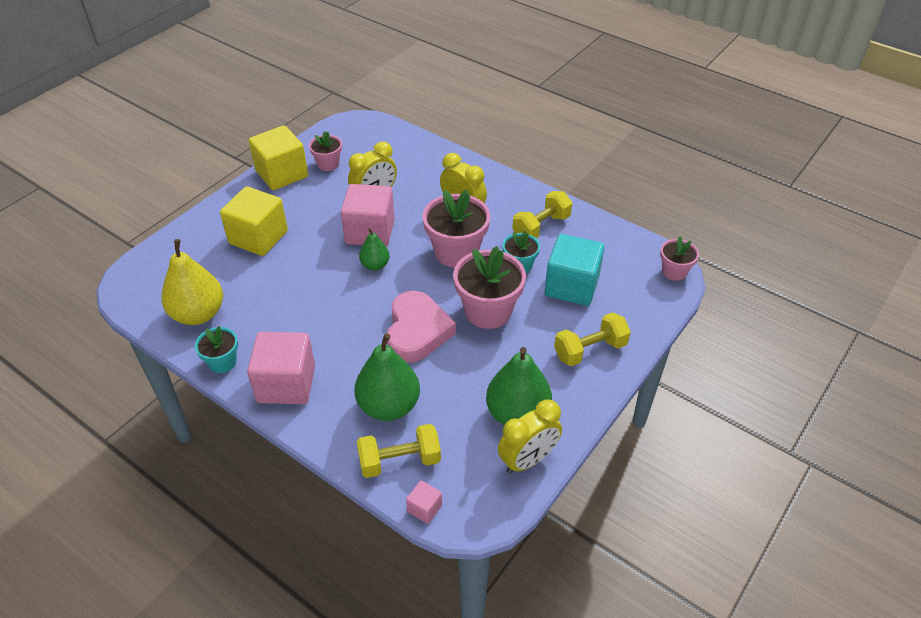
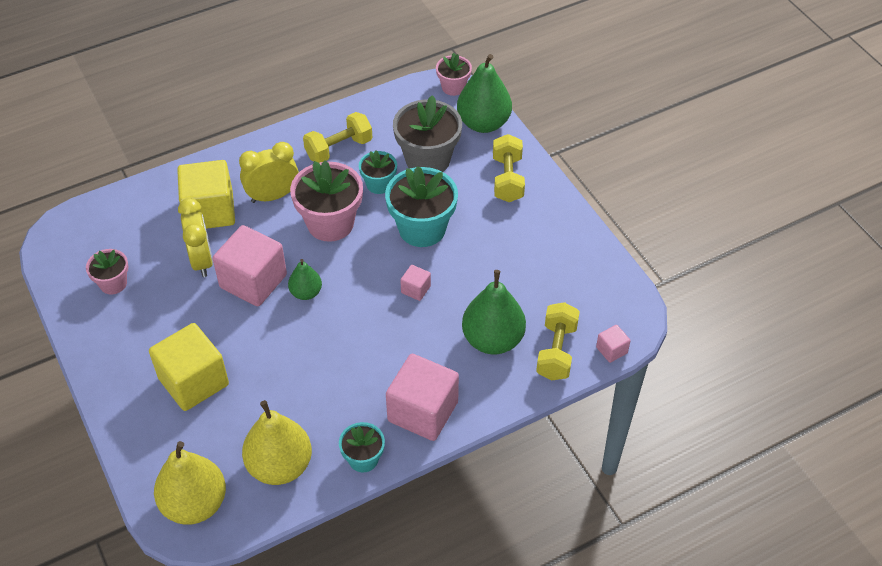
camera: 65 degrees left, 5 degrees up
yellow cube [249,125,308,190] -> yellow cube moved to [177,160,235,229]
pink heart [387,291,456,363] -> pink cube [400,265,431,301]
pink flower pot [453,246,526,329] -> turquoise flower pot [385,166,458,247]
green pear [486,347,552,425] -> green pear moved to [457,54,512,133]
yellow clock [498,399,562,474] -> none
yellow dumbbell [512,191,573,238] -> yellow dumbbell turned 75 degrees clockwise [303,112,372,163]
turquoise cube [545,234,605,306] -> grey flower pot [393,95,462,172]
none -> yellow pear [154,441,226,525]

